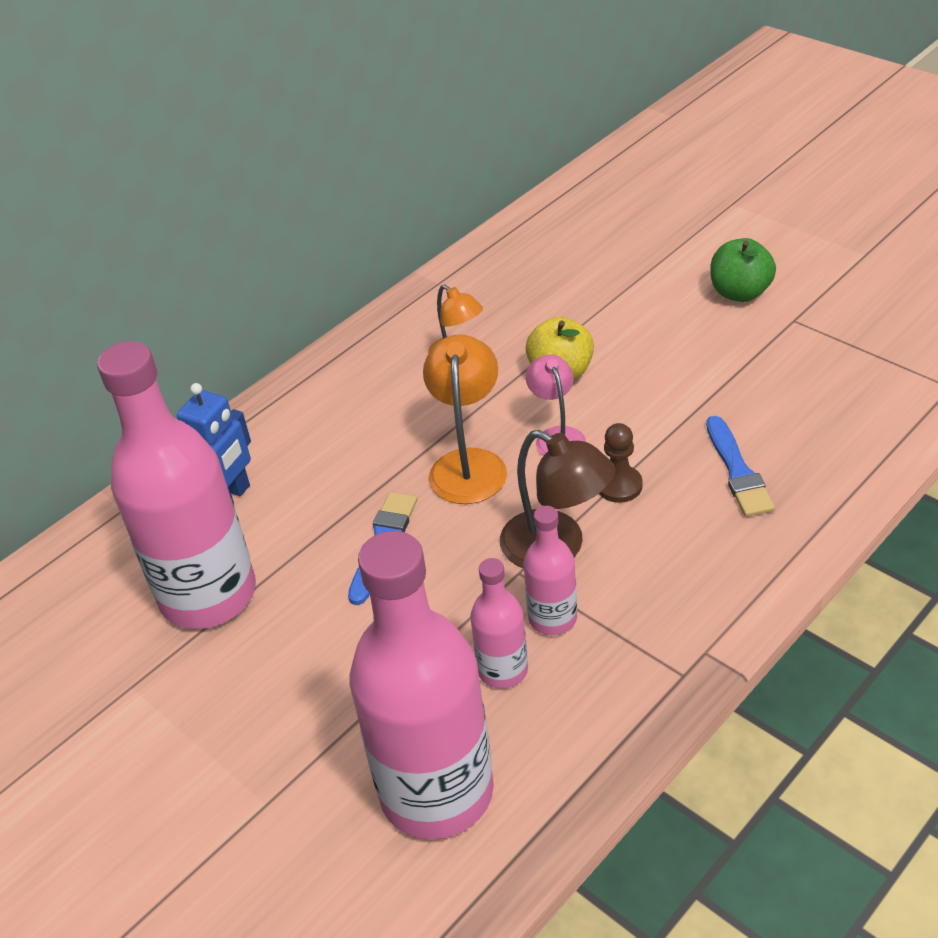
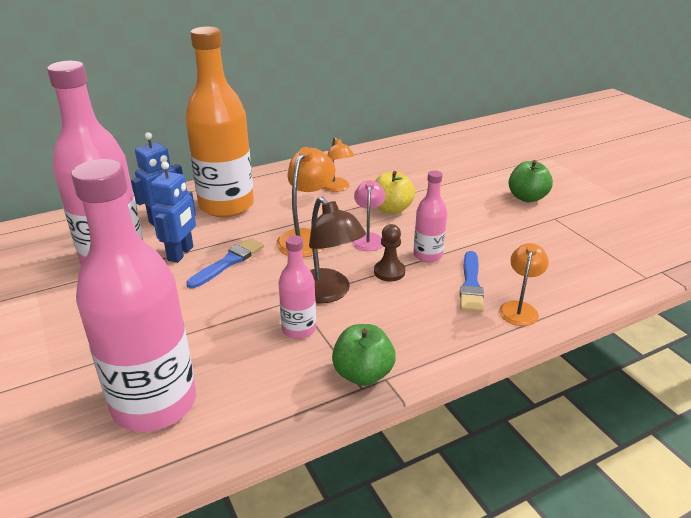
camera: 15 degrees right, 10 degrees down
pink bottle [470,558,528,689] -> pink bottle moved to [414,170,447,262]
none -> blue robot [150,161,196,263]
none -> orange bottle [185,27,254,217]
none -> green apple [332,324,396,386]
none -> orange lamp [499,243,549,326]

